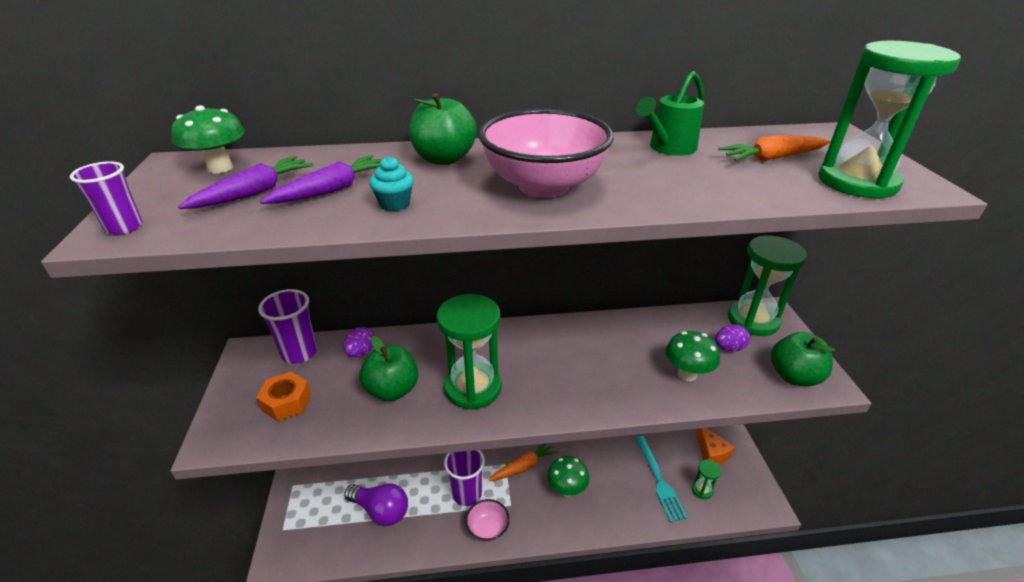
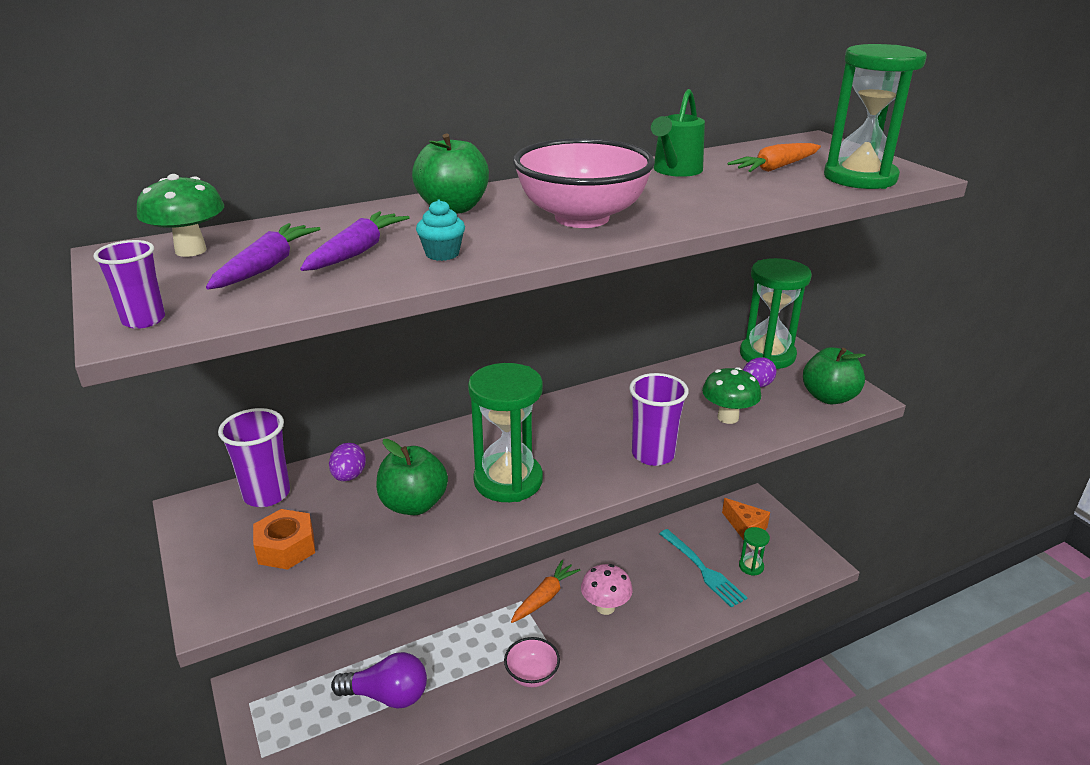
camera: 20 degrees left, 5 degrees down
purple cup [444,450,485,506] -> purple cup moved to [629,373,689,466]
green mushroom [547,456,589,496] -> pink mushroom [581,564,633,615]

